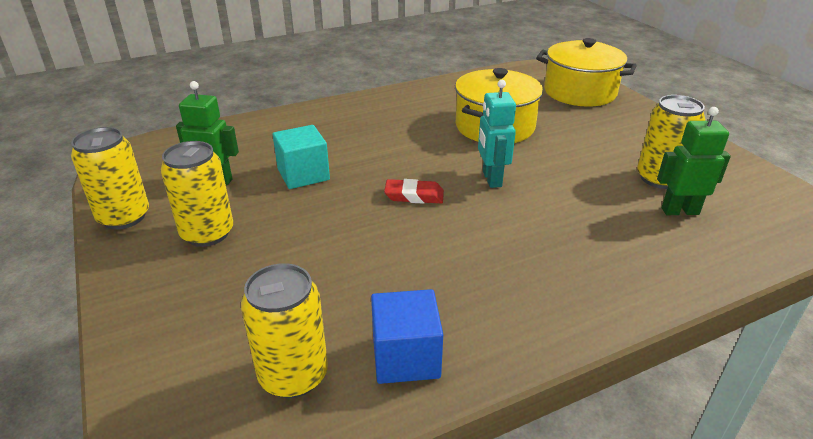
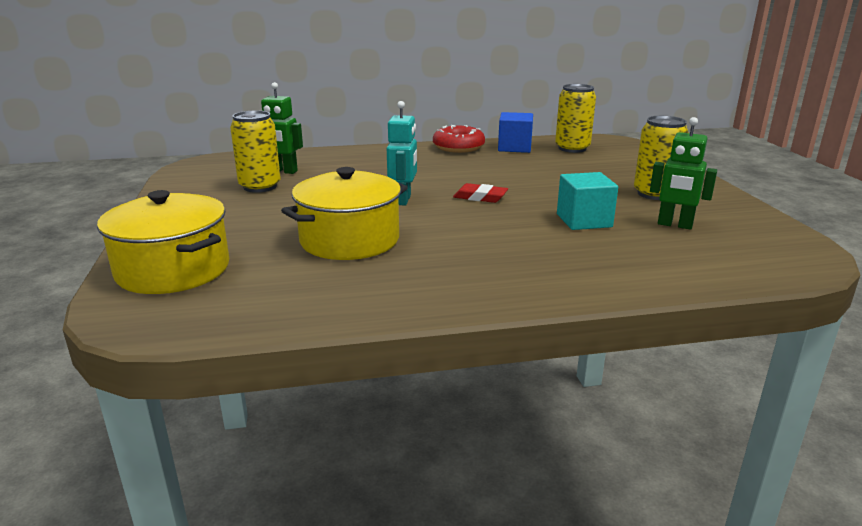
camera: 165 degrees left, 10 degrees down
yellow can [71,127,149,229] -> none
none -> red donut [433,125,485,153]

